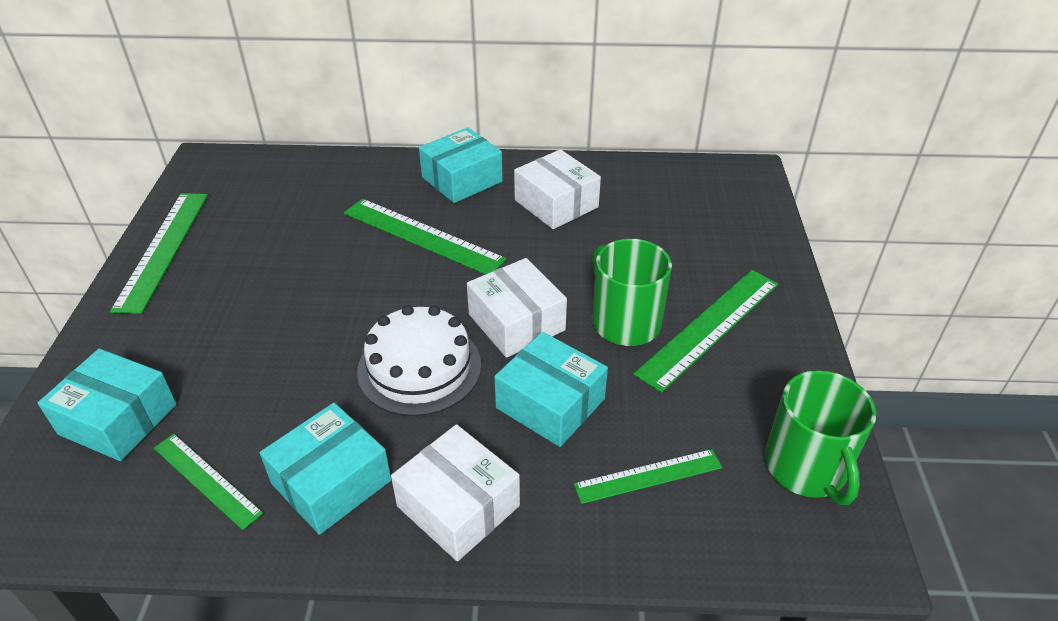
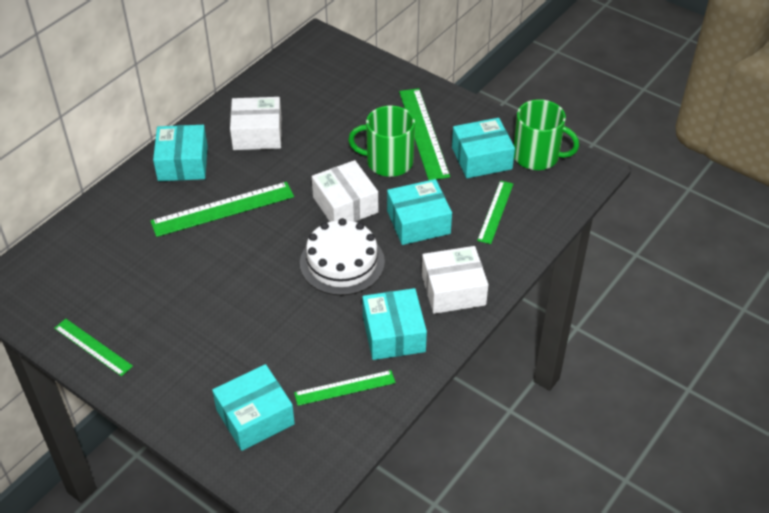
camera: 55 degrees left, 5 degrees up
green ruler [110,193,208,314] -> green ruler [54,319,133,376], size x0.61
white box [467,258,567,358] -> white box turned 60 degrees clockwise [312,160,378,222]
none -> turquoise box [452,118,515,178]

